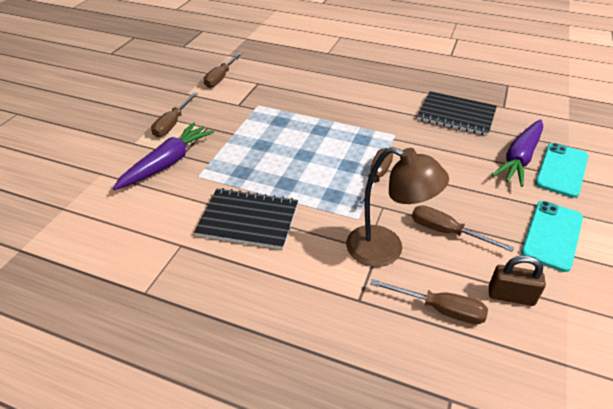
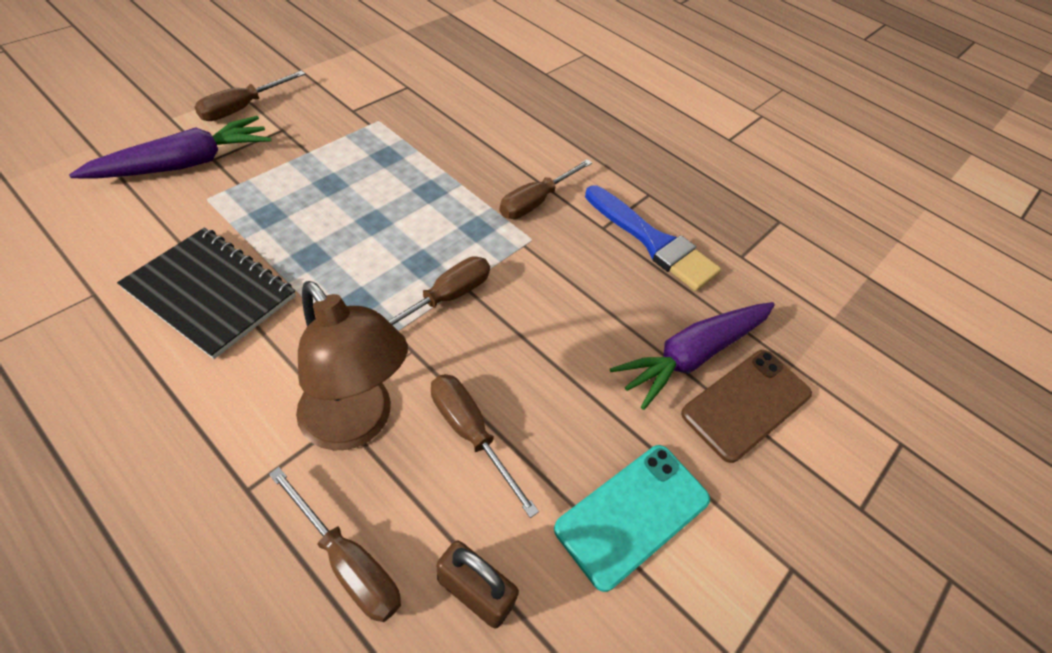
camera: 15 degrees right, 10 degrees up
brown screwdriver [203,52,243,88] -> brown screwdriver moved to [499,159,592,219]
black notebook [417,91,497,136] -> blue brush [585,185,721,291]
turquoise phone [535,143,588,198] -> brown phone [681,350,812,463]

